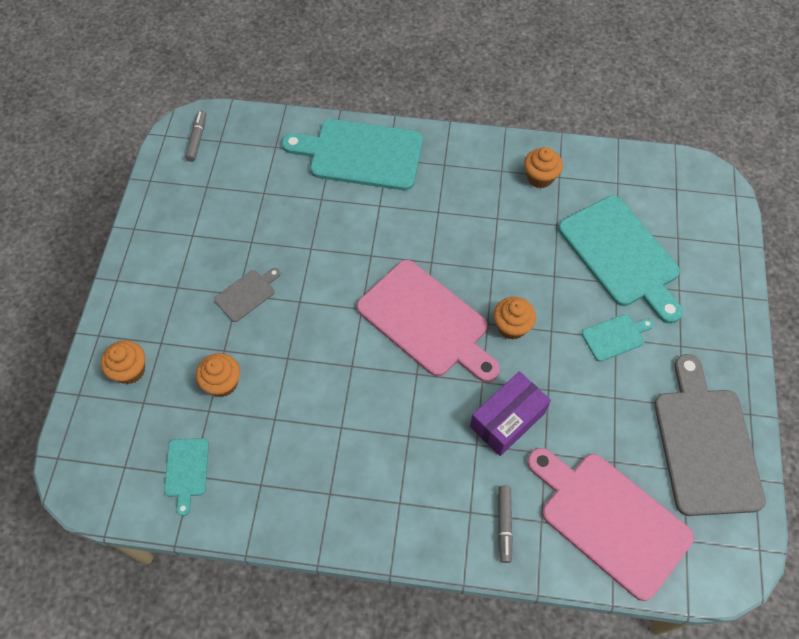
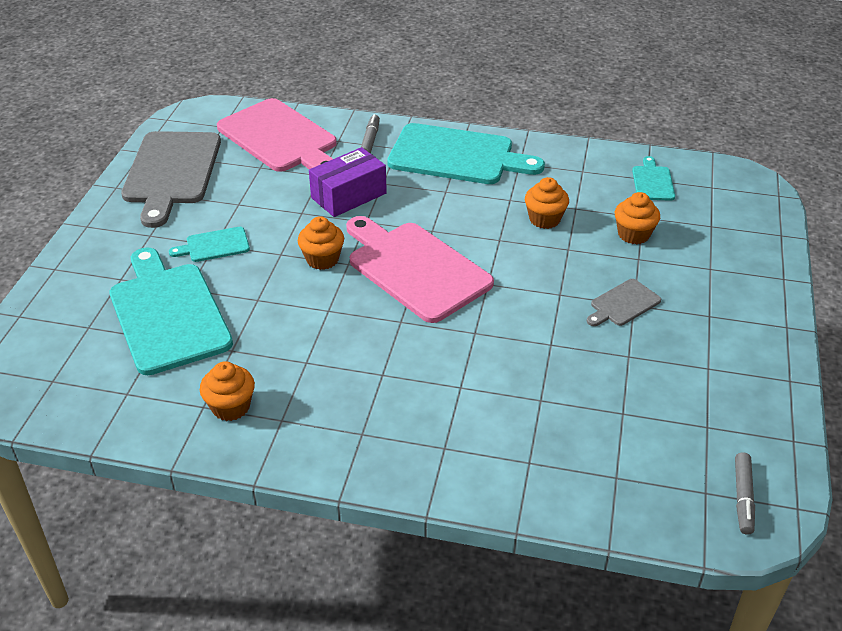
camera: 175 degrees left, 20 degrees down
orange cupcake [101,341,145,384] -> orange cupcake moved to [525,177,569,229]
turquoise cutting board [282,119,423,190] -> turquoise cutting board moved to [387,123,545,184]

